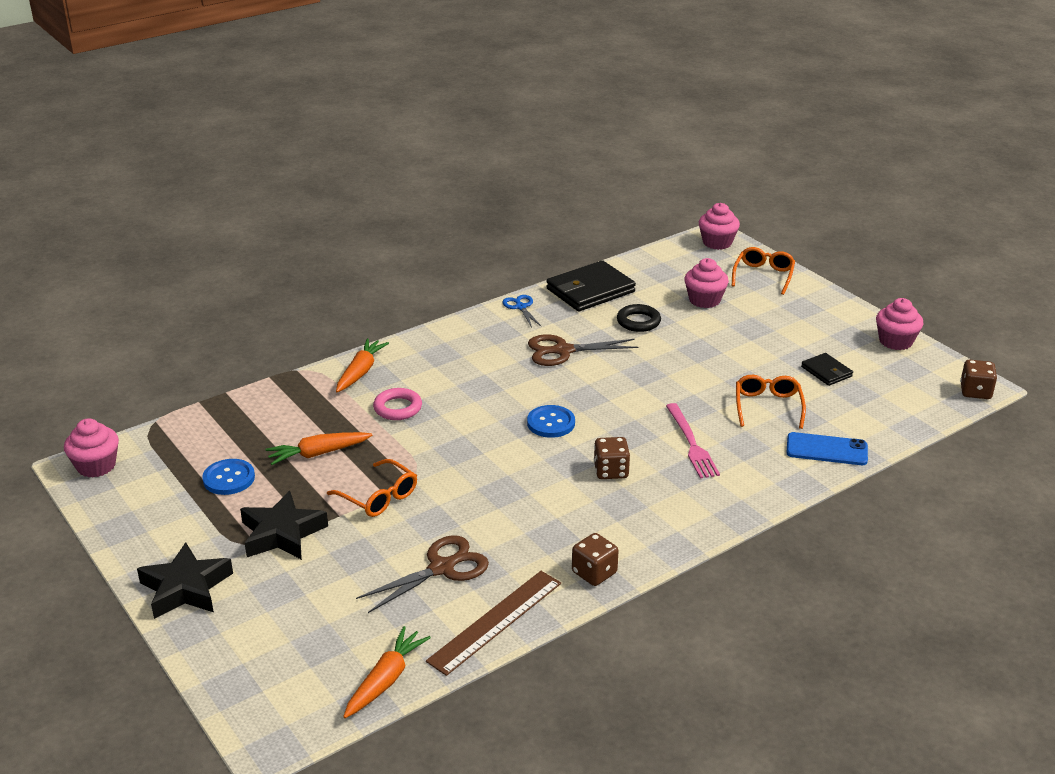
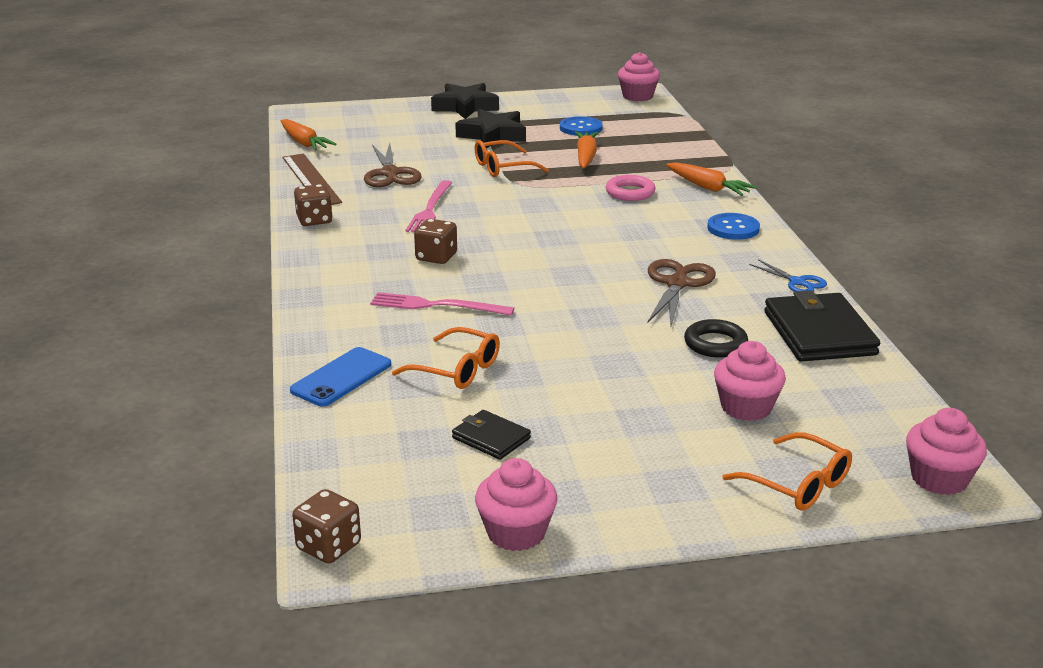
camera: 115 degrees right, 5 degrees down
blue scissors [503,295,542,327] -> blue scissors turned 45 degrees clockwise [749,259,827,292]
blue button [527,405,575,438] -> blue button moved to [707,213,760,240]
black wallet [801,353,853,386] -> black wallet turned 45 degrees clockwise [452,410,531,460]
none -> pink fork [405,180,452,232]

